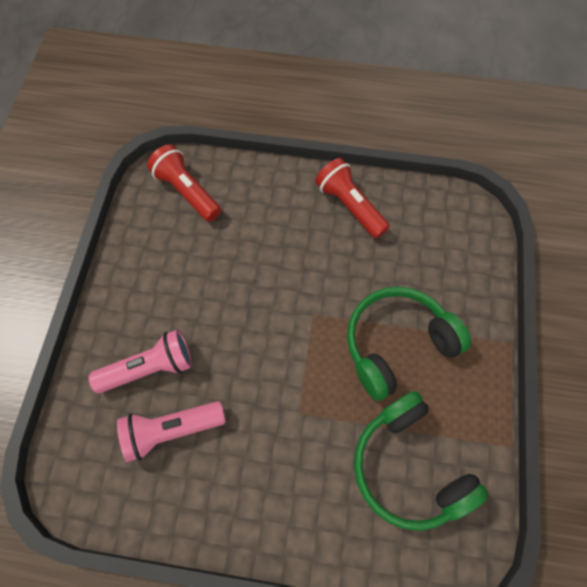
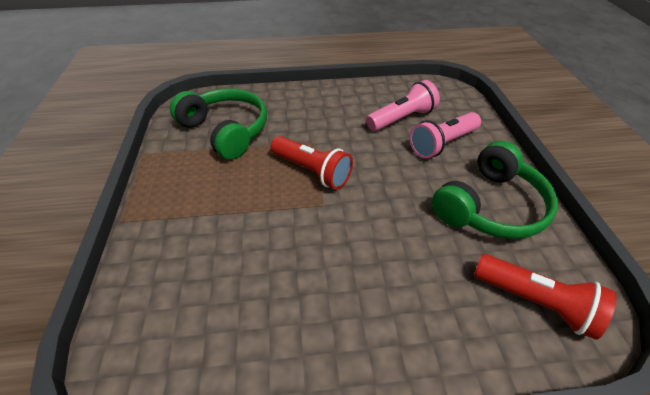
camera: 165 degrees right, 20 degrees down
red flashlight [315,158,390,239] -> red flashlight moved to [271,136,353,190]
green headphones [347,286,471,401] -> green headphones moved to [432,141,558,239]

